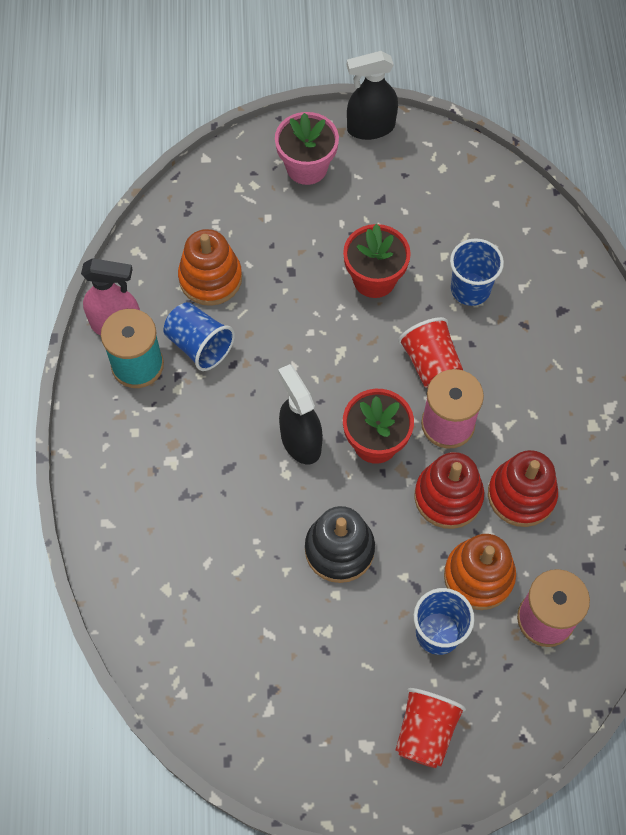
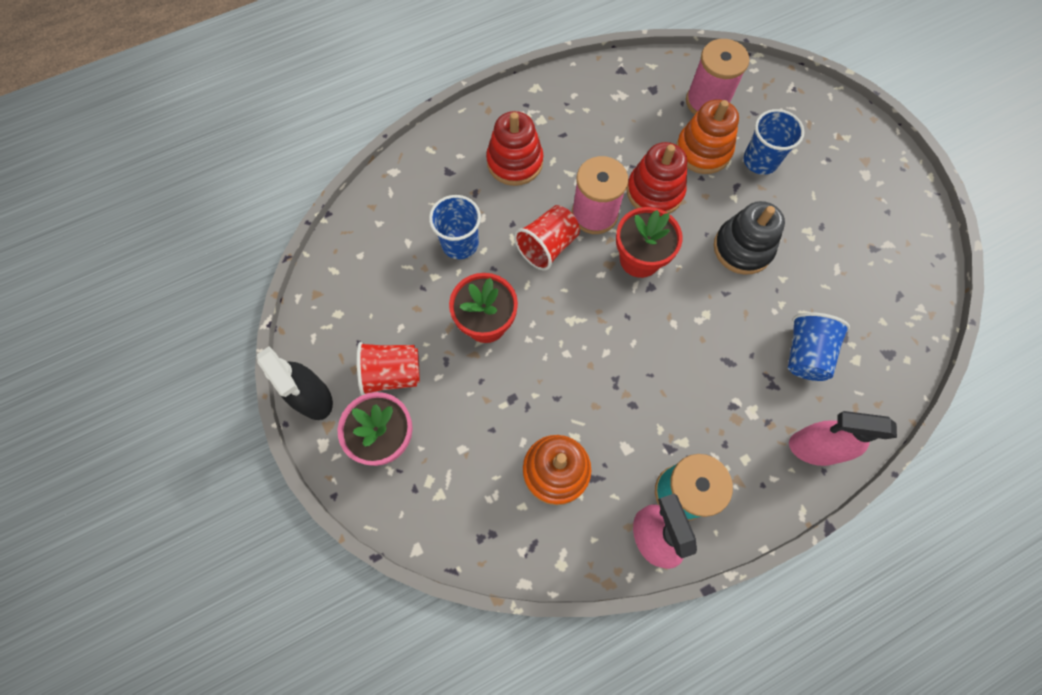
camera: 115 degrees left, 5 degrees up
blue cup [164,302,235,371] -> blue cup moved to [788,312,850,381]
black spray bottle [278,364,323,464] -> none
red cup [395,688,466,768] -> red cup moved to [357,342,420,395]
red stacking toy [488,450,558,527] -> red stacking toy moved to [486,111,543,186]
none -> pink spray bottle [789,411,897,466]

